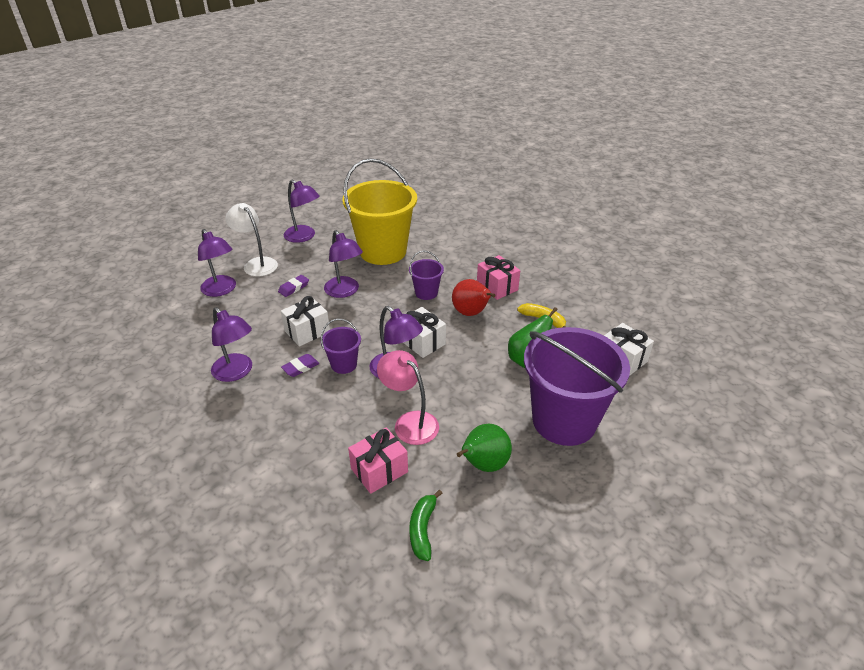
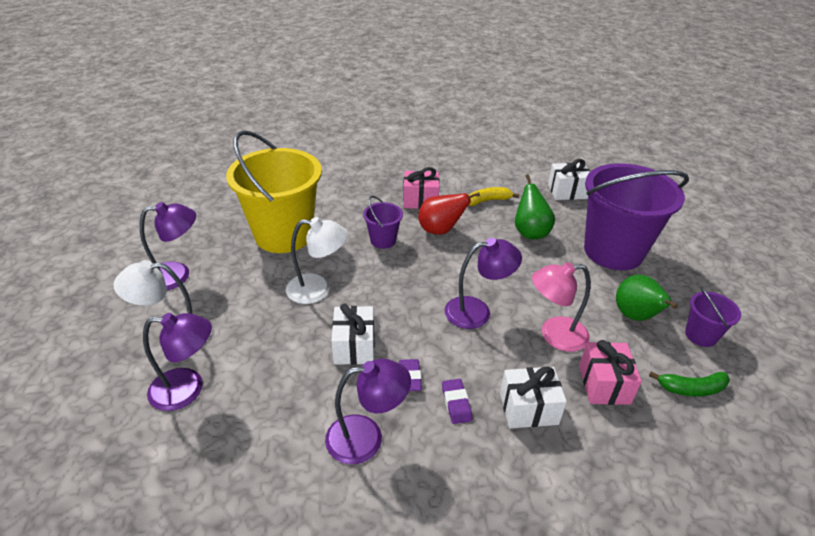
camera: 55 degrees left, 0 degrees up
purple eraser [278,275,309,297] -> purple eraser moved to [442,379,472,424]
purple bucket [321,319,361,374] -> purple bucket moved to [685,286,741,347]
purple lamp [324,230,363,298] -> white lamp [286,217,348,304]
white gift [403,307,446,358] -> white gift moved to [500,366,567,428]
green banana [409,490,442,561] -> green banana turned 45 degrees counterclockwise [649,371,730,396]

